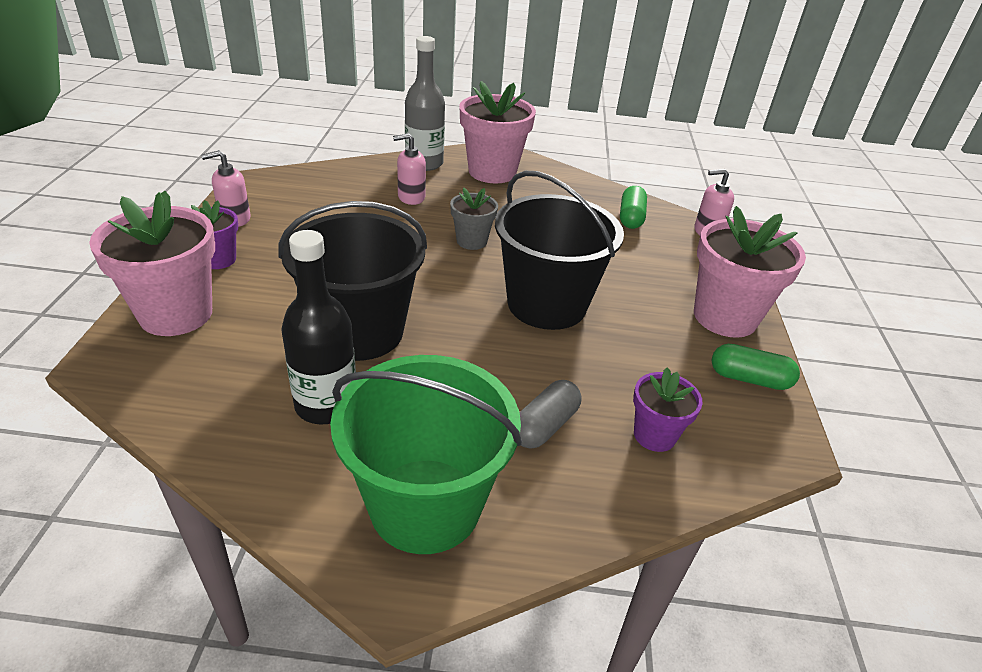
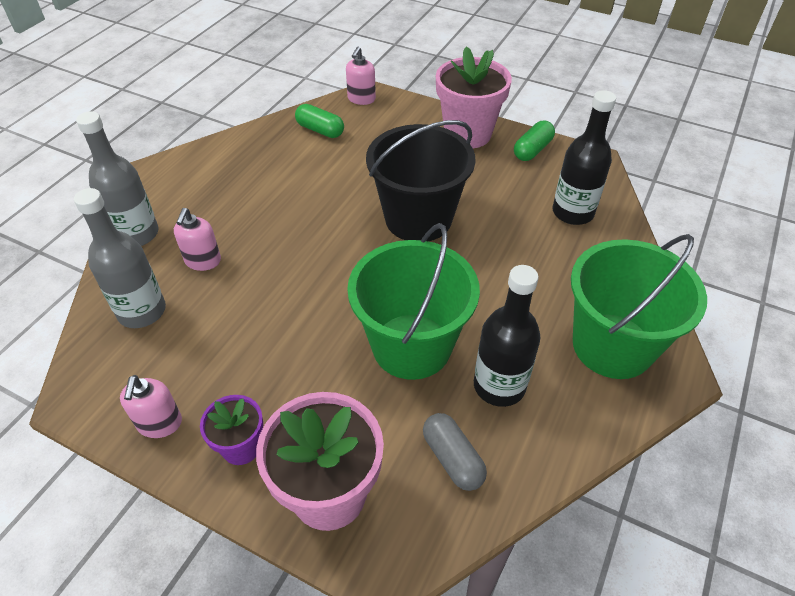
camera: 65 degrees left, 10 degrees up
black bucket [278,201,427,361] -> green bucket [347,223,480,380]
grey flower pot [450,187,498,250] -> none
pink flower pot [459,81,536,183] -> none
grey capsule [520,380,582,449] -> grey capsule moved to [423,413,487,491]
purple flower pot [633,368,702,452] -> black bottle [553,90,616,225]
none -> grey bottle [74,188,166,328]

